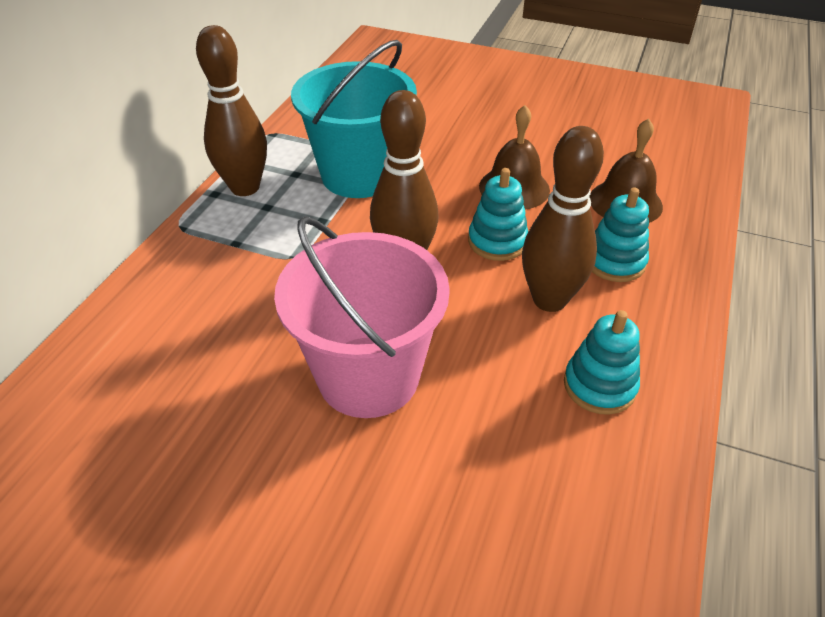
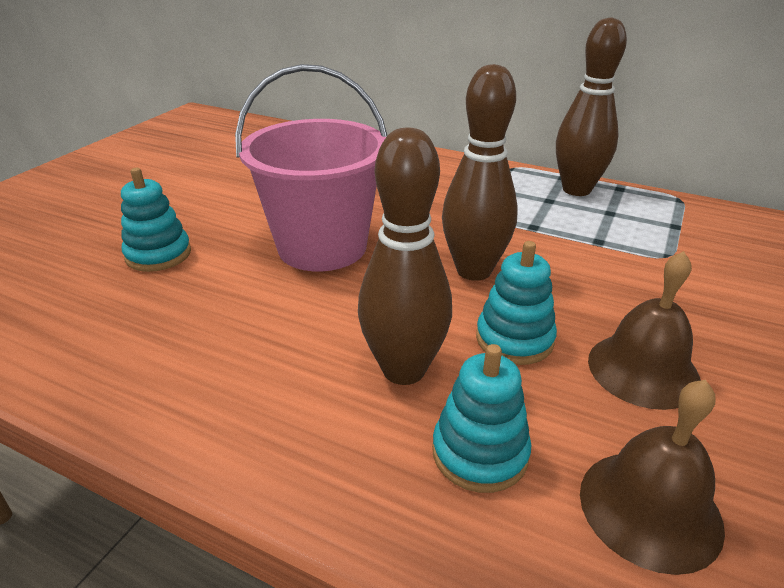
camera: 95 degrees right, 10 degrees down
turquoise bucket [291,40,417,198] -> none
turquoise stacking toy [564,310,640,415] -> turquoise stacking toy moved to [121,168,191,272]

